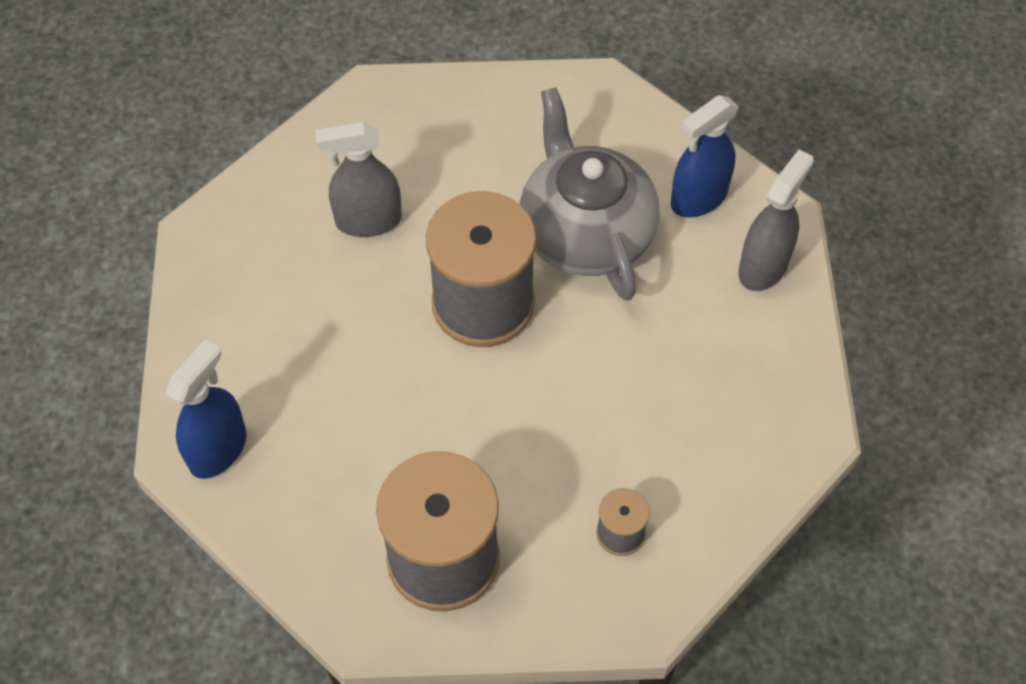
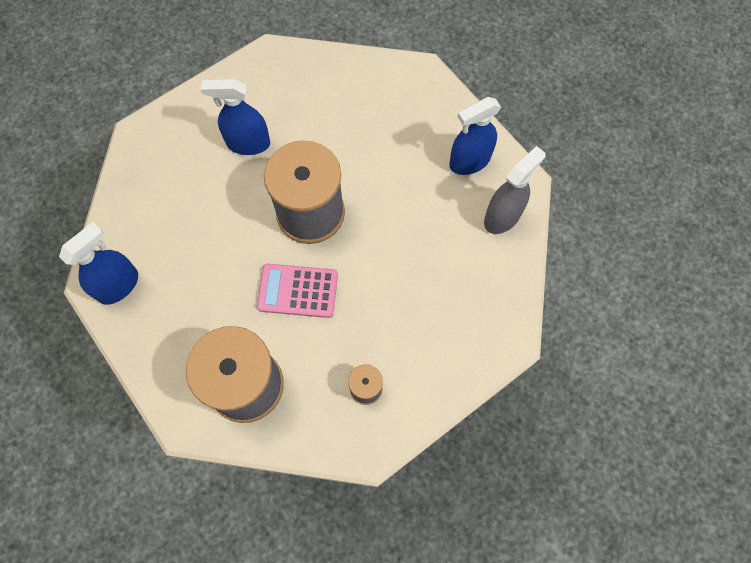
camera: 10 degrees right, 10 degrees up
grey spray bottle [315,122,402,237] -> blue spray bottle [200,79,270,155]
grey teapot [520,87,660,301] -> none
none -> pink calculator [257,264,338,318]

